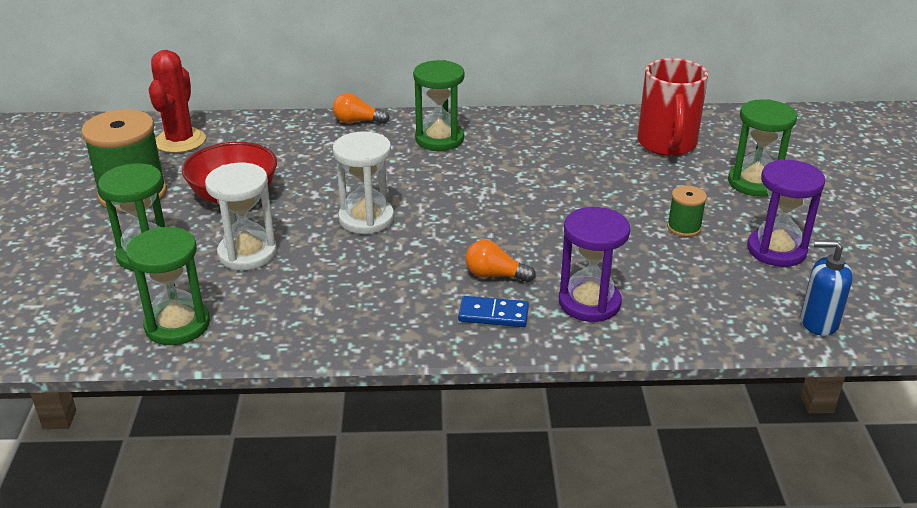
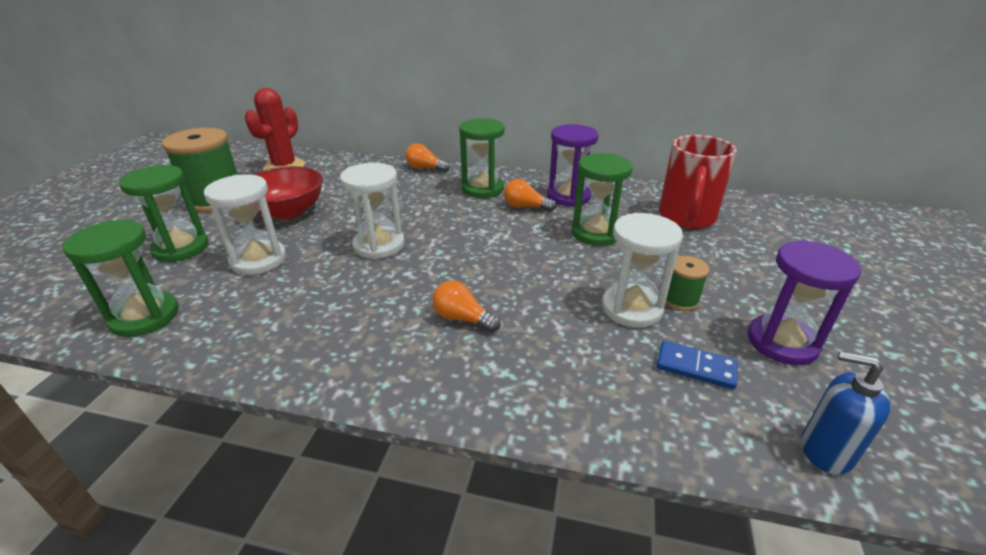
camera: 15 degrees right, 0 degrees up
blue domino [458,296,529,327] -> blue domino moved to [656,341,738,390]
purple hourglass [559,207,630,322] -> purple hourglass moved to [547,124,598,207]
green hourglass [728,99,797,197] -> green hourglass moved to [572,153,633,246]
none -> orange light bulb [504,179,557,212]
none -> white hourglass [602,213,683,328]

